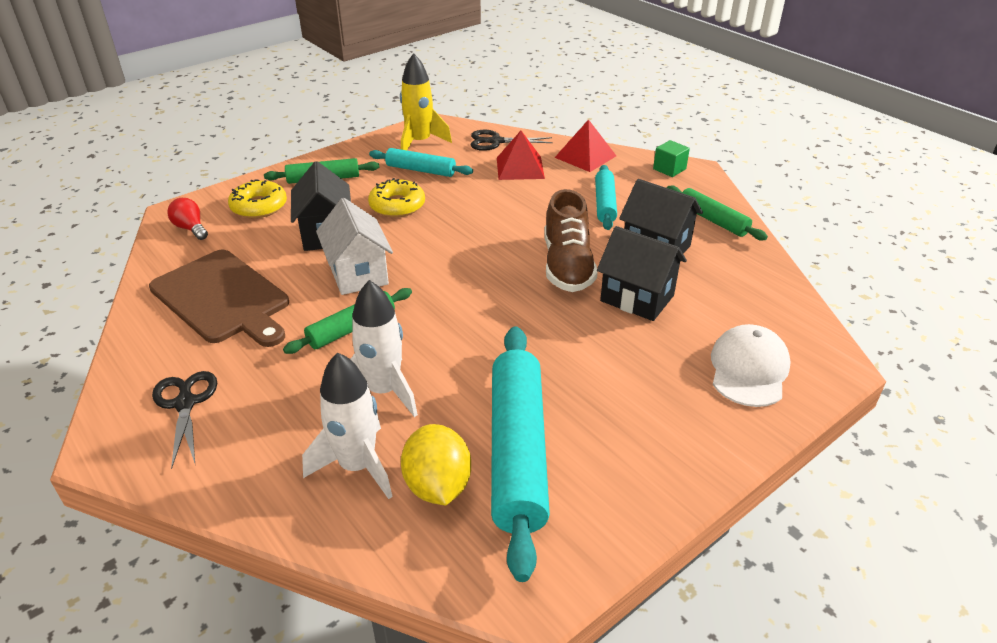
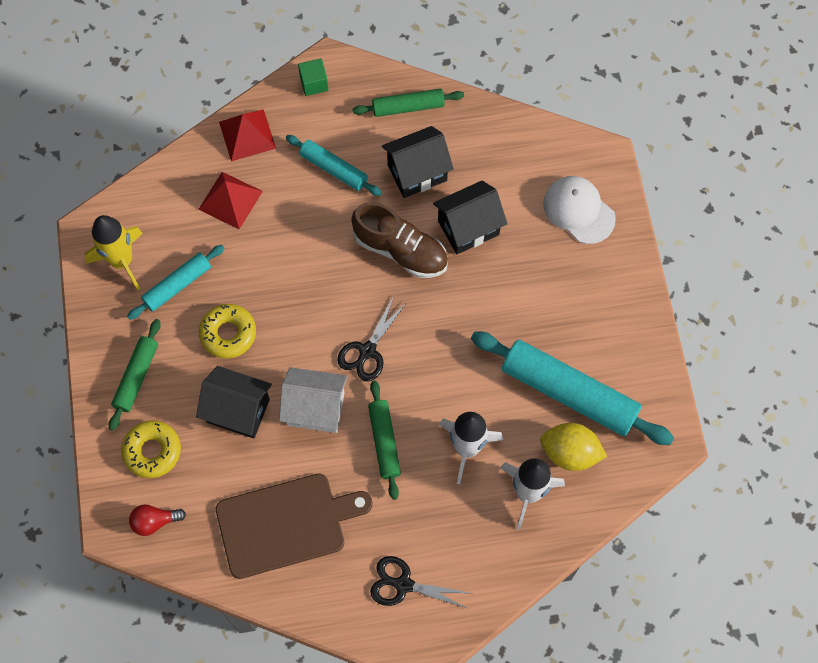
camera: 60 degrees left, 30 degrees up
black scissors [471,130,553,151] -> black scissors moved to [337,296,407,381]

